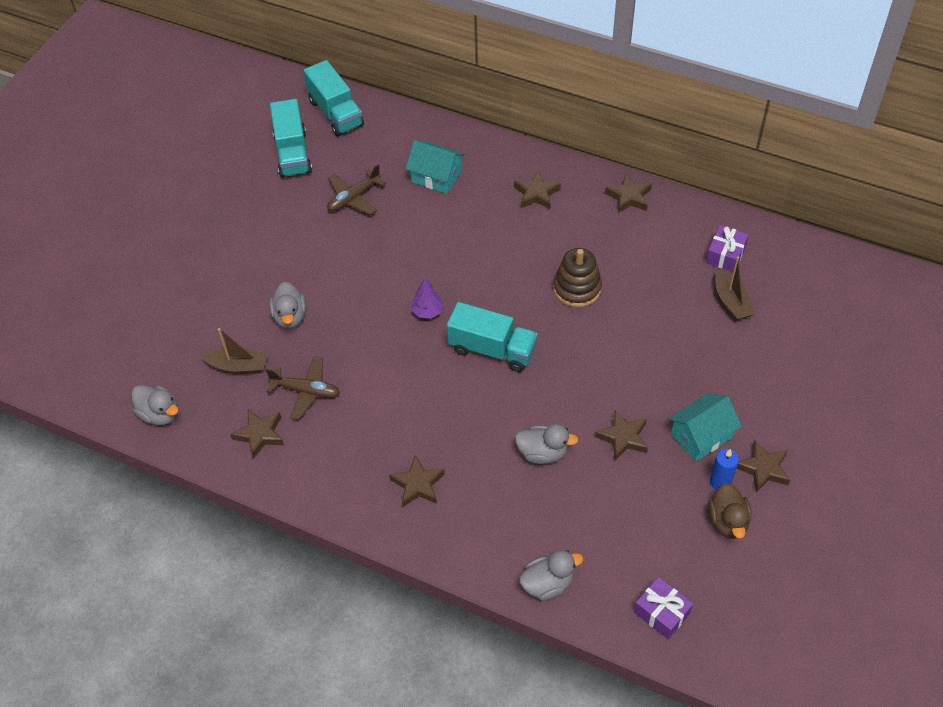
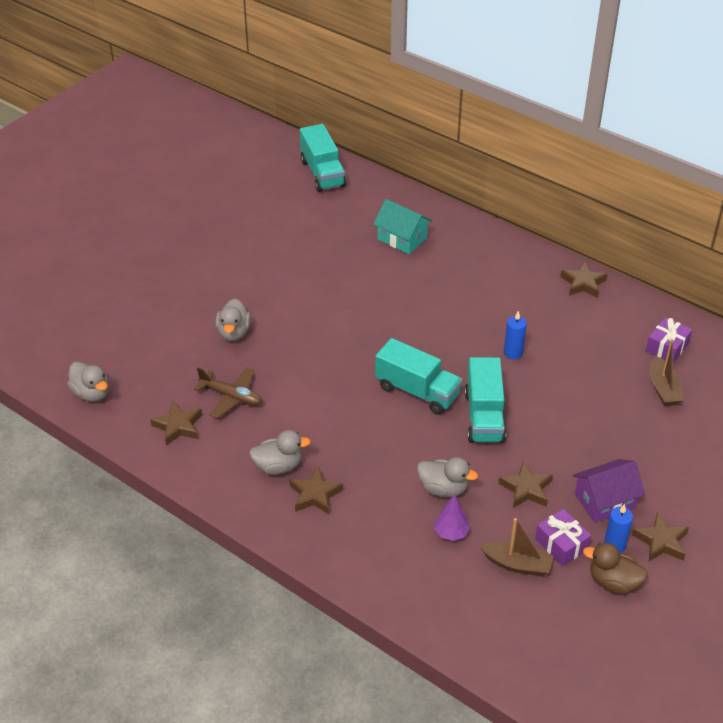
camera: 10 degrees right, 10 degrees down
brown boat [201,328,267,374] -> brown boat moved to [480,518,554,576]
turquoise truck [270,99,312,178] -> turquoise truck moved to [465,357,506,443]
brown plane [327,165,386,215] -> none
purple tree [412,278,444,319] -> purple tree moved to [434,494,470,541]
brown star [514,170,561,209] -> none
grey duck [519,550,583,601] -> grey duck moved to [249,430,311,475]
brown stacking toy [553,248,602,307] -> blue candle [504,311,527,359]
purple gift [634,577,693,639] -> purple gift moved to [535,509,591,566]
turquoise house [668,393,742,461] -> purple house [573,459,645,523]
brown duck [708,483,752,539] -> brown duck turned 105 degrees clockwise [583,542,648,594]

